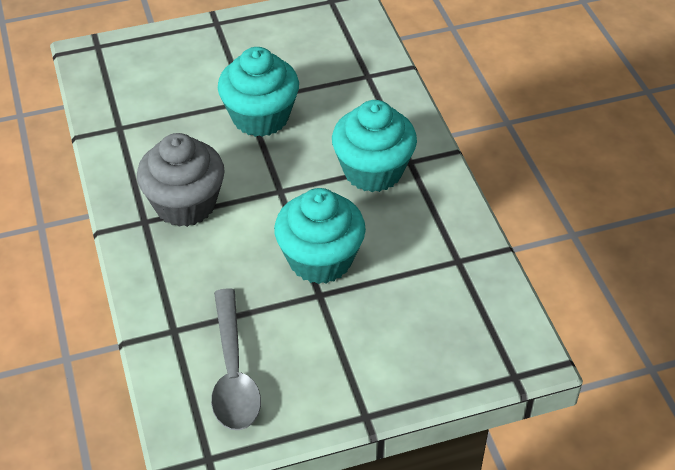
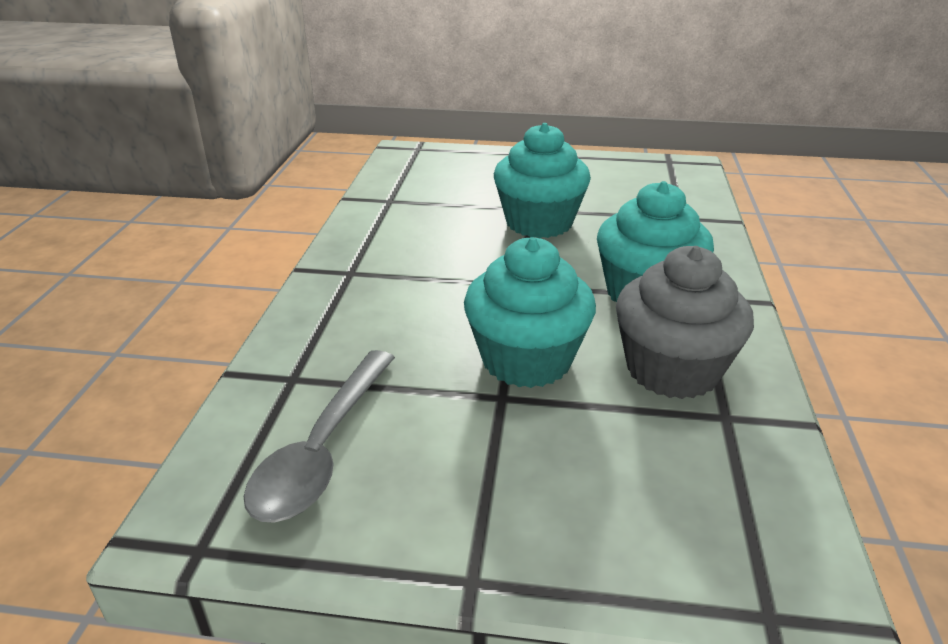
camera: 25 degrees right, 15 degrees down
grey cupcake [137,133,225,227] -> grey cupcake moved to [616,246,754,399]

